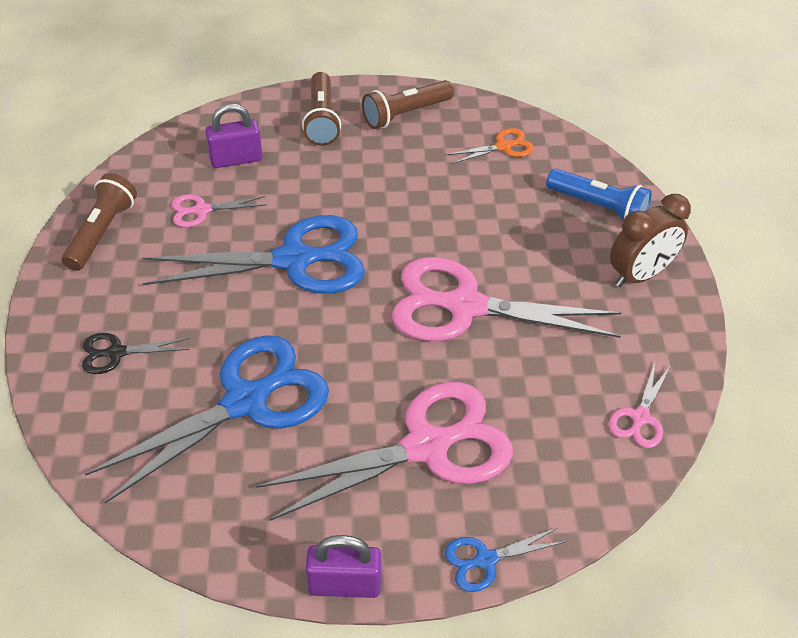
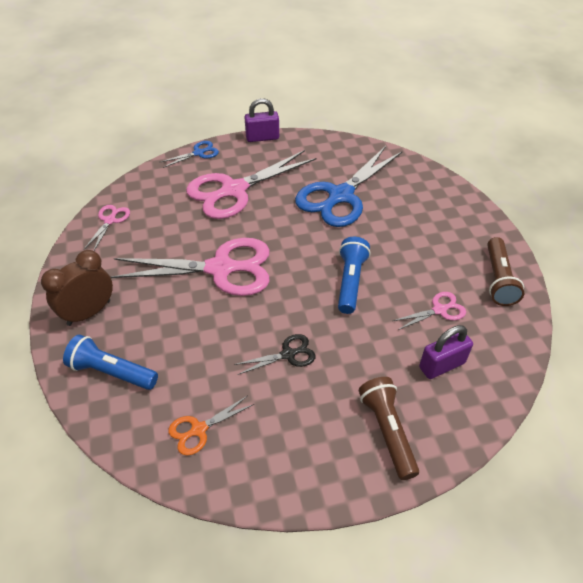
camera: 170 degrees right, 0 degrees up
black scissors [82,333,190,374] -> black scissors moved to [234,334,316,375]
blue scissors [143,215,365,294] -> blue flashlight [338,237,371,314]
brown flashlight [362,80,454,129] -> none

